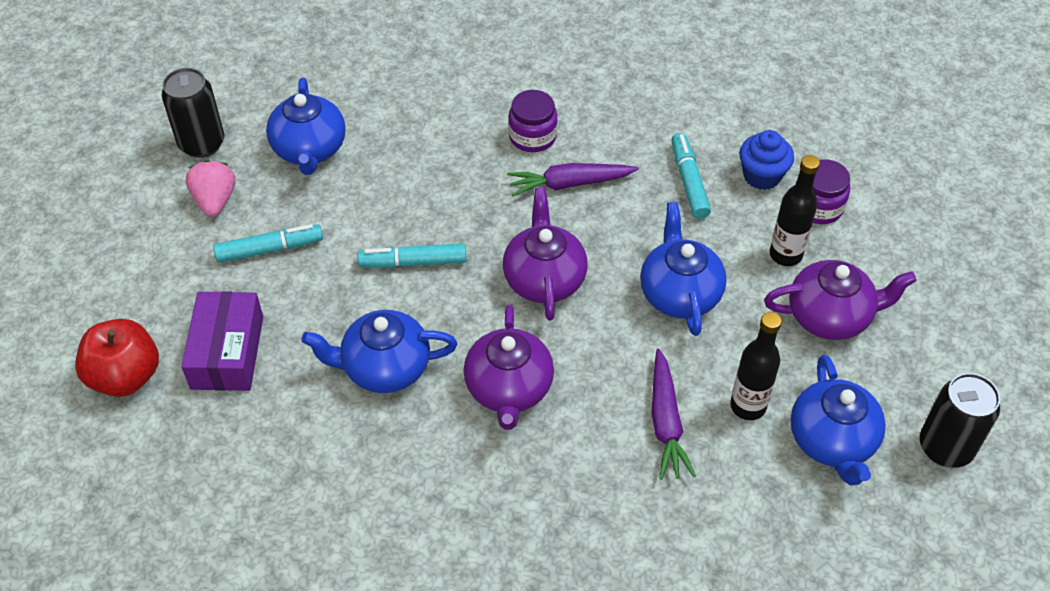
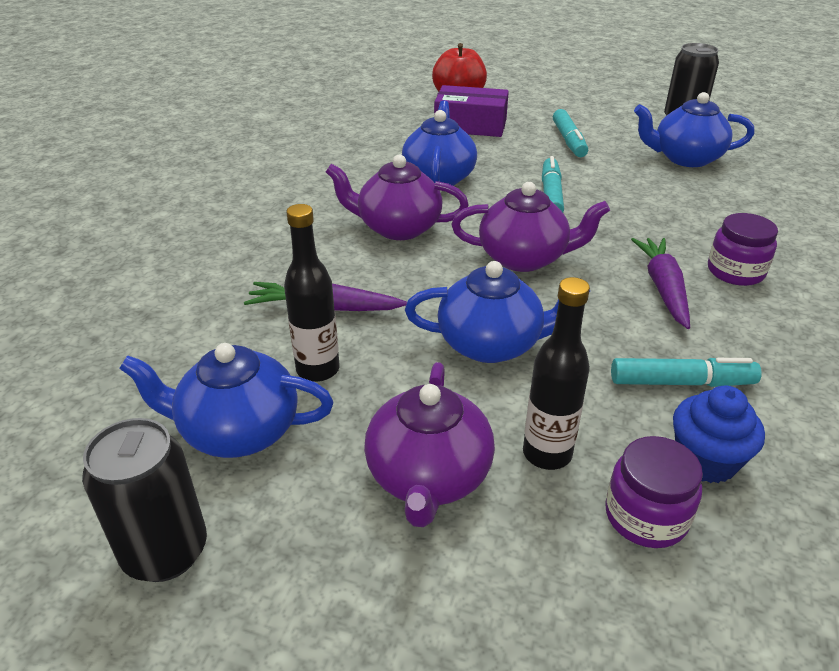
camera: 100 degrees right, 15 degrees down
pink strawberry [186,160,235,217] -> none

